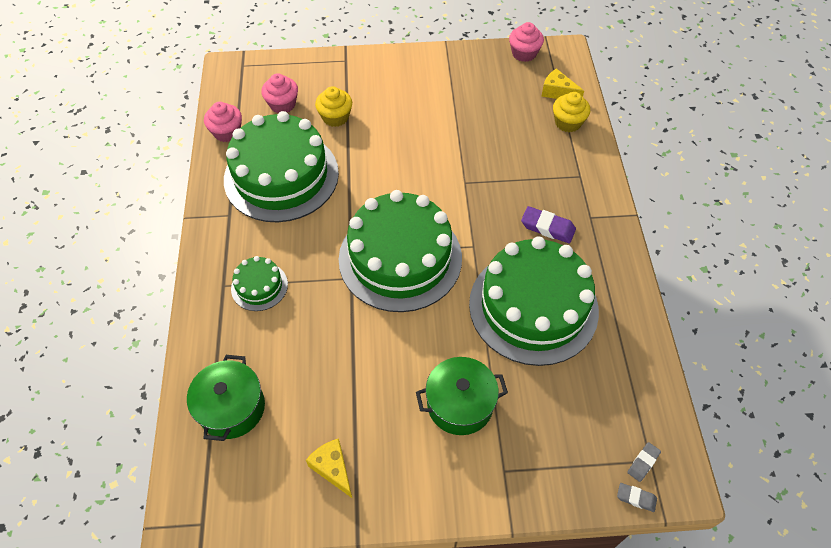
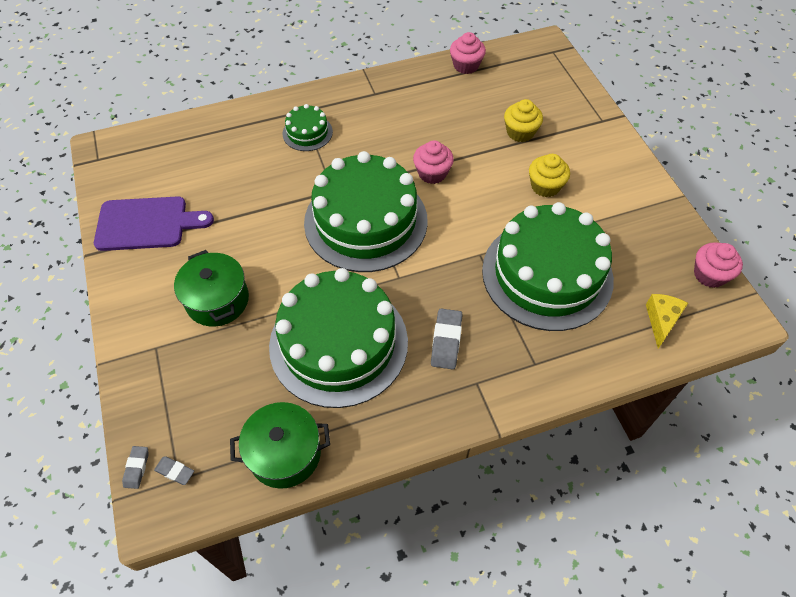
camera: 75 degrees right, 0 degrees up
green pot [187,355,265,441] -> green pot moved to [230,402,330,489]
green cake [224,111,339,222] -> green cake moved to [482,202,614,331]
pink cupcake [261,73,298,113] -> pink cupcake moved to [413,140,454,184]
yellow cheese [306,438,352,498] -> purple cutting board [94,196,214,251]
purple eraser [521,206,576,243] -> grey eraser [431,309,463,369]
yellow cupcake [553,92,590,132] -> yellow cupcake moved to [529,154,570,197]

